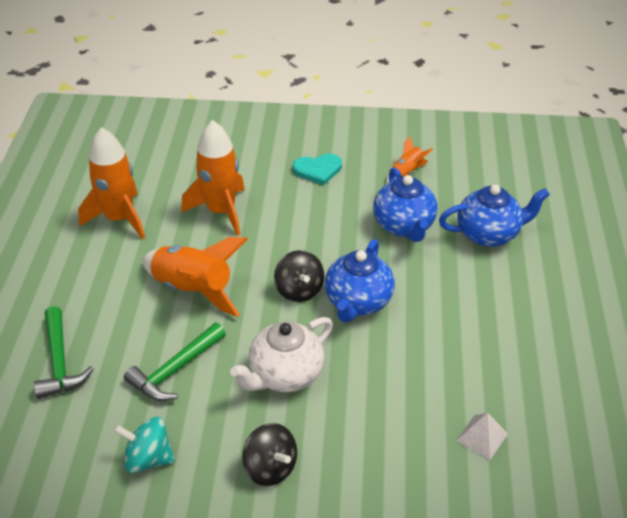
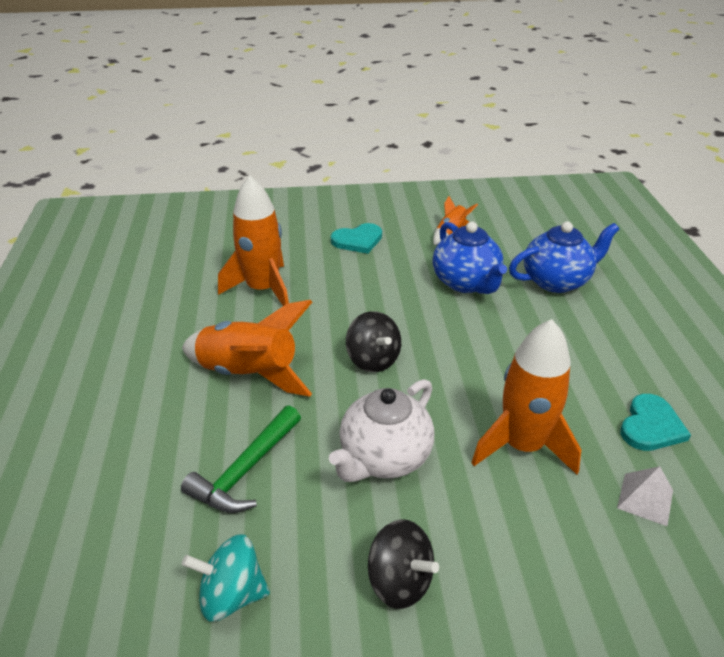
camera: 10 degrees left, 5 degrees down
green hammer [34,306,94,399] -> none
orange rocket [78,127,145,240] -> orange rocket moved to [471,319,581,475]
blue teapot [325,239,395,323] -> none
none -> turquoise heart [620,394,691,451]

